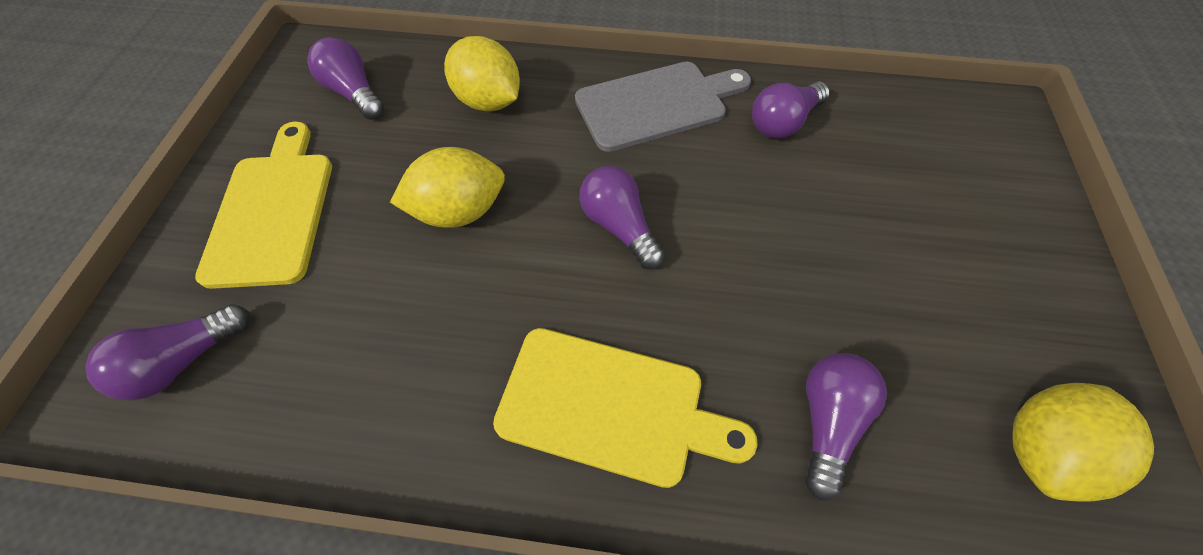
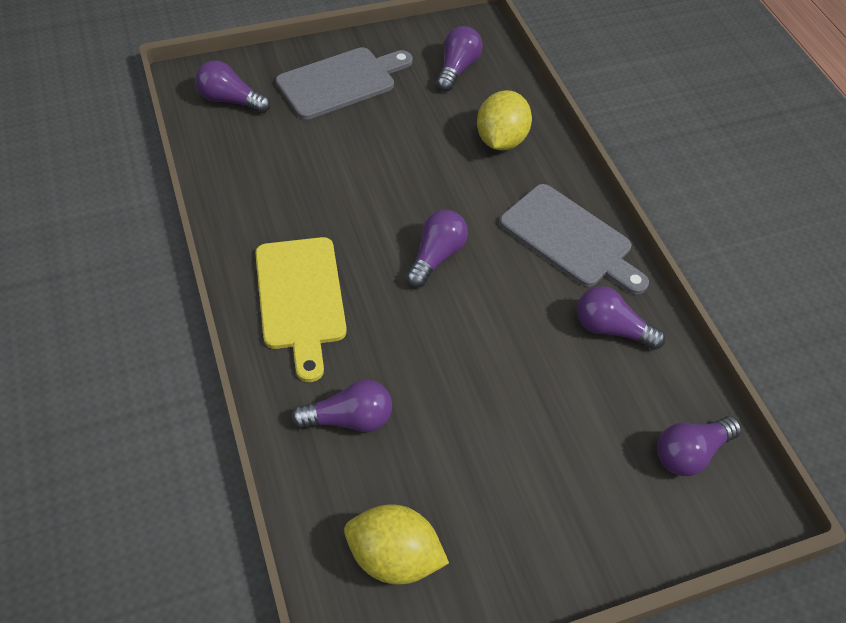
camera: 60 degrees right, 5 degrees down
yellow cutting board [195,122,332,289] -> grey cutting board [276,47,413,120]
yellow lemon [390,147,505,228] -> none
none -> purple light bulb [657,416,742,476]

